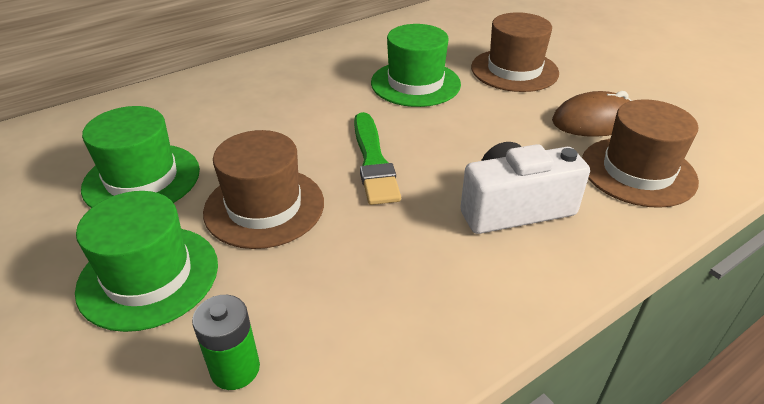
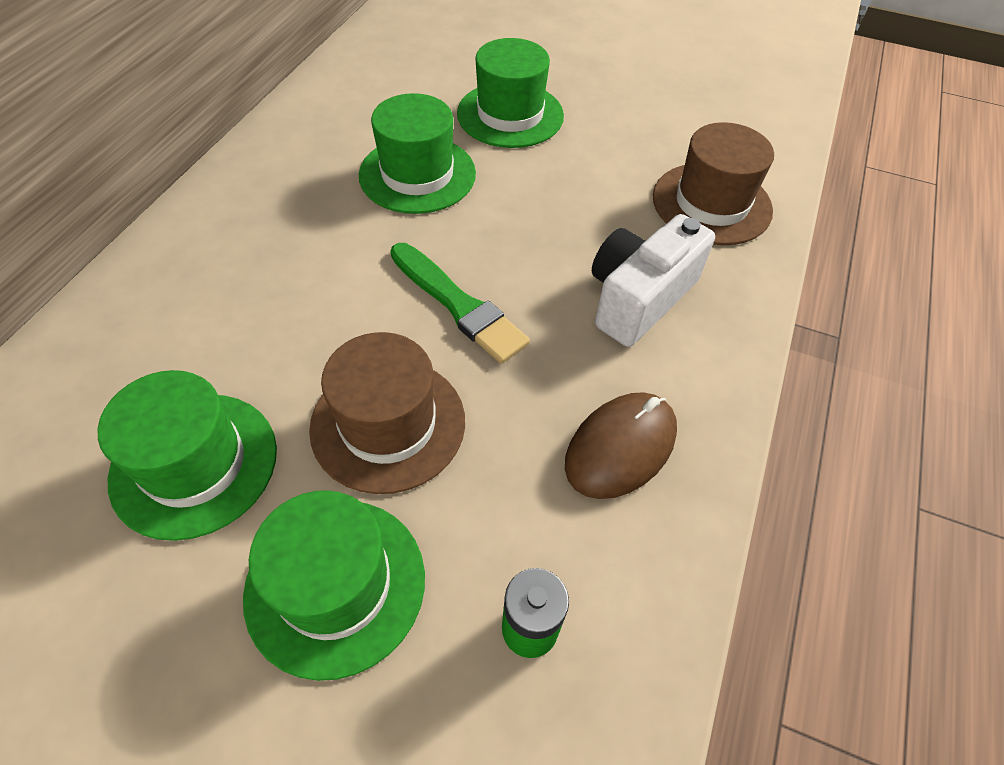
camera: 35 degrees left, 15 degrees up
brown hat [471,12,559,92] -> green hat [457,38,564,148]
brown mouse [552,91,632,137] -> brown mouse moved to [565,392,677,499]

